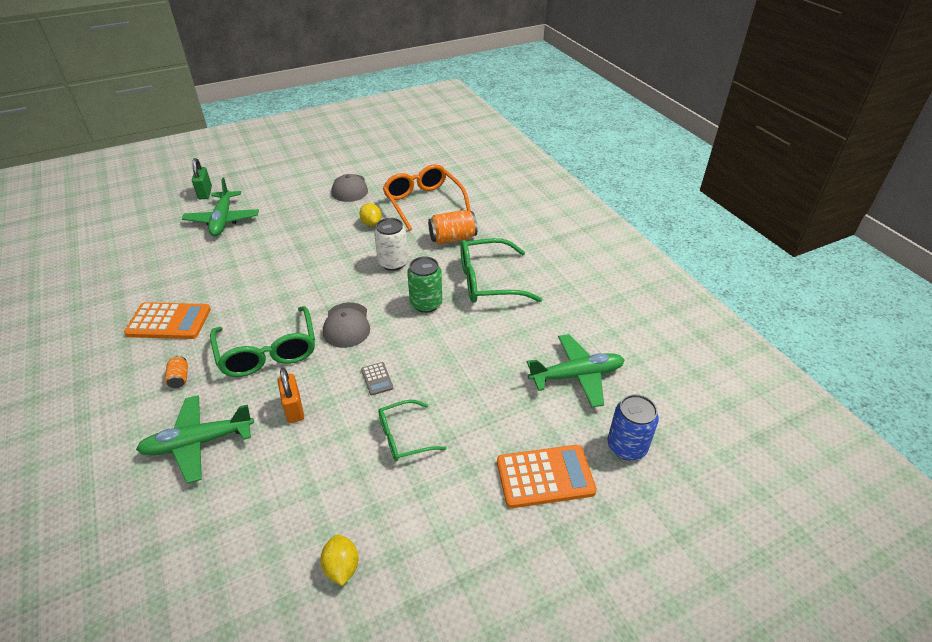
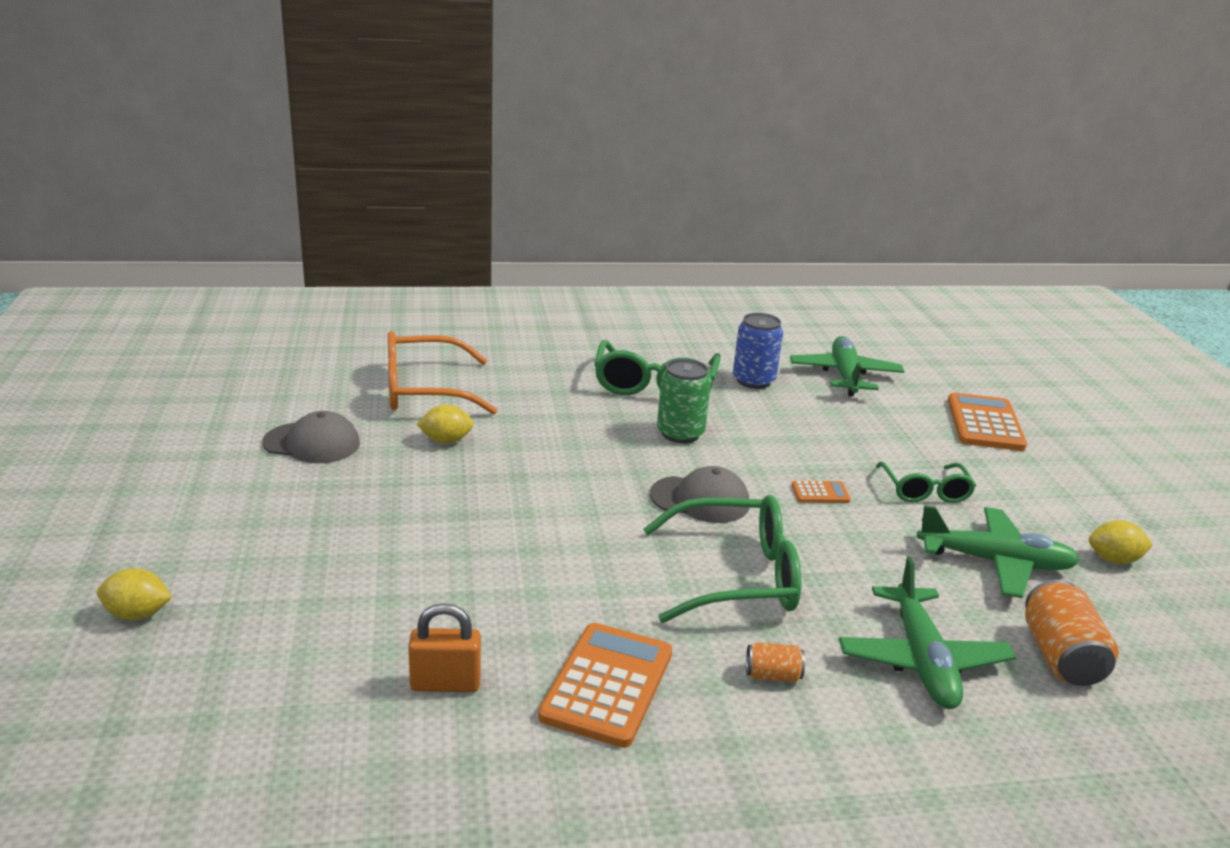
camera: 75 degrees left, 15 degrees down
green plane [182,178,259,236] -> green plane moved to [917,505,1080,598]
green padlock [192,158,212,199] -> yellow lemon [97,568,172,620]
orange padlock [278,368,304,423] -> orange padlock moved to [408,603,481,692]
grey calculator [361,362,393,395] -> orange calculator [791,481,851,503]
white can [374,218,408,271] -> none
orange can [428,210,477,244] -> orange can moved to [1025,579,1119,686]
blue can [607,394,659,460] -> blue can moved to [733,313,783,389]

